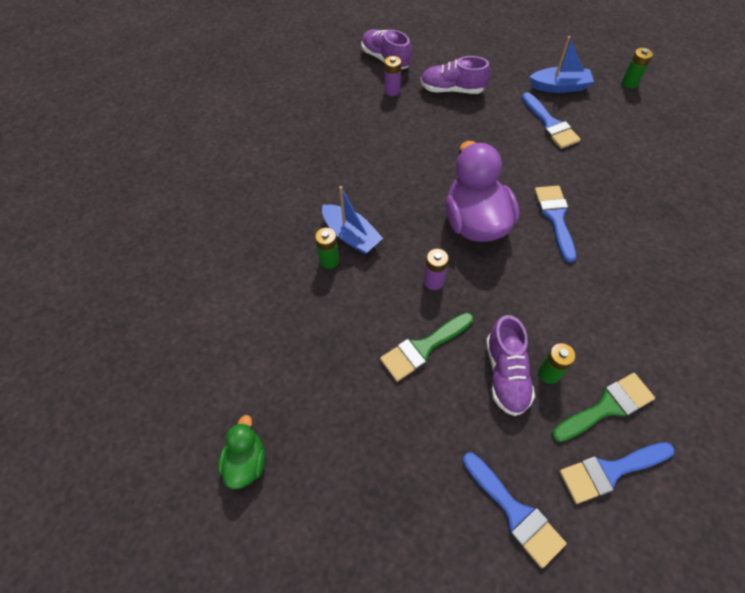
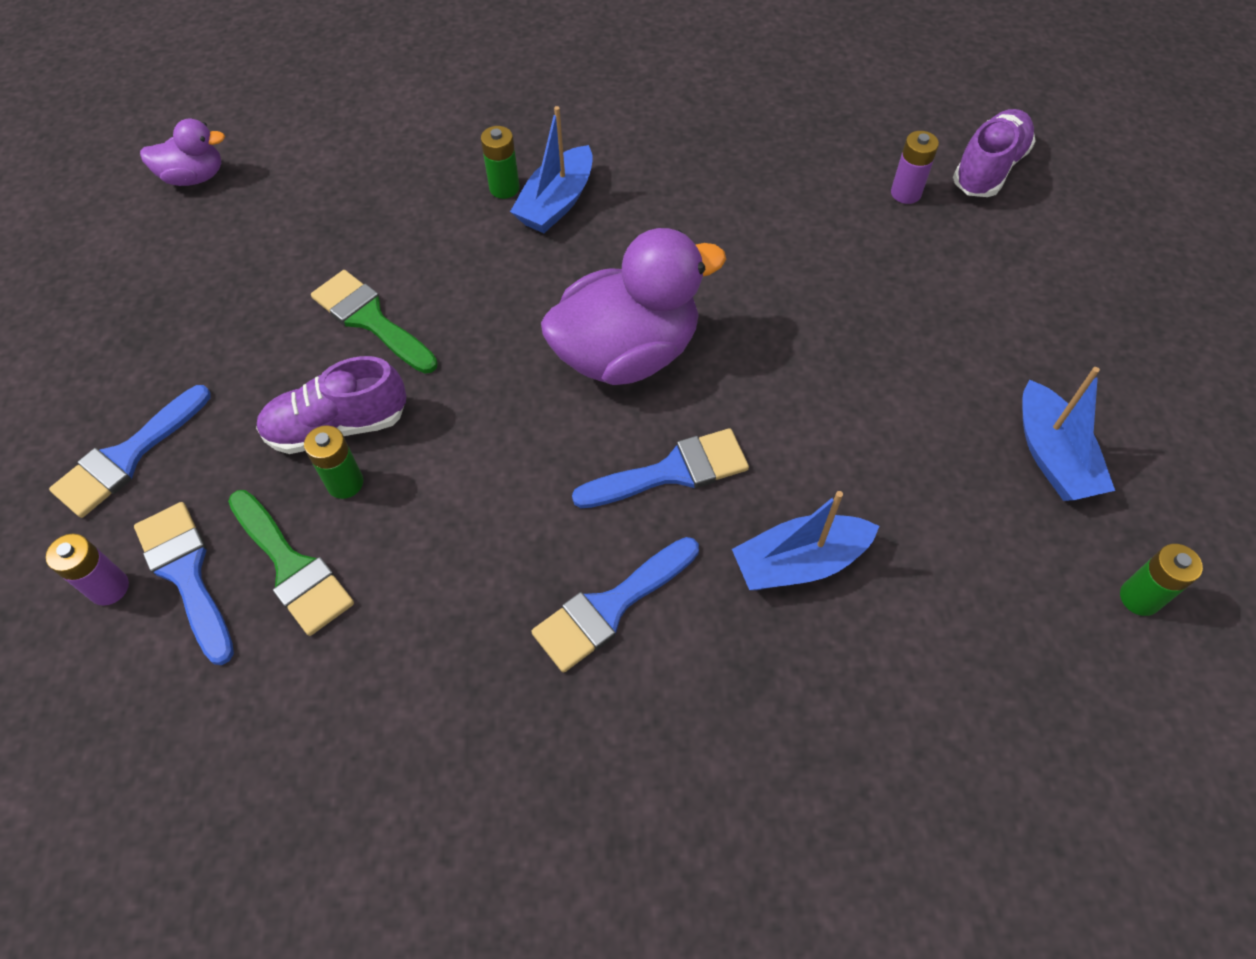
camera: 75 degrees right, 0 degrees up
green duck [218,415,265,489] -> purple duck [140,119,225,186]
purple shoe [420,56,491,94] -> none
purple battery [424,249,449,290] -> purple battery moved to [46,534,129,606]
blue brush [522,92,581,149] -> blue brush moved to [531,537,699,673]
none -> blue boat [732,491,879,590]

